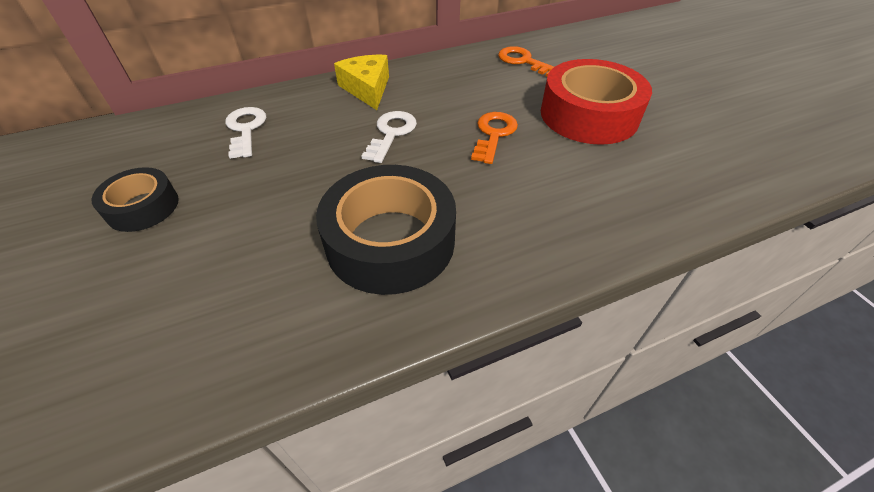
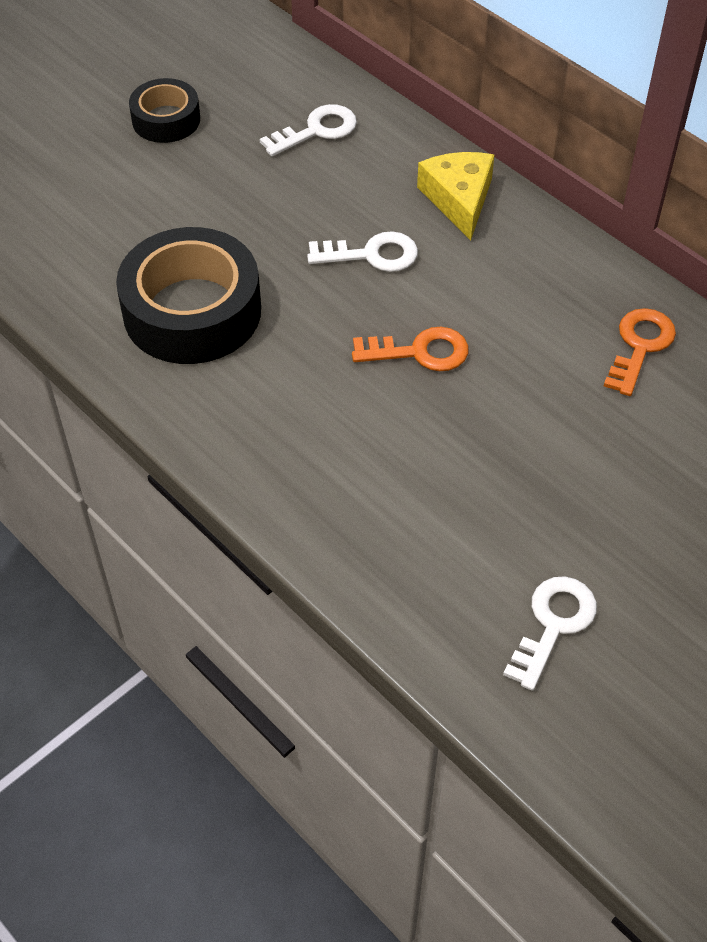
camera: 70 degrees right, 5 degrees up
yellow cheese [334,55,389,110] -> yellow cheese turned 60 degrees counterclockwise [417,152,494,240]
red tape [541,59,652,145] -> none
none -> white key [503,576,597,691]

